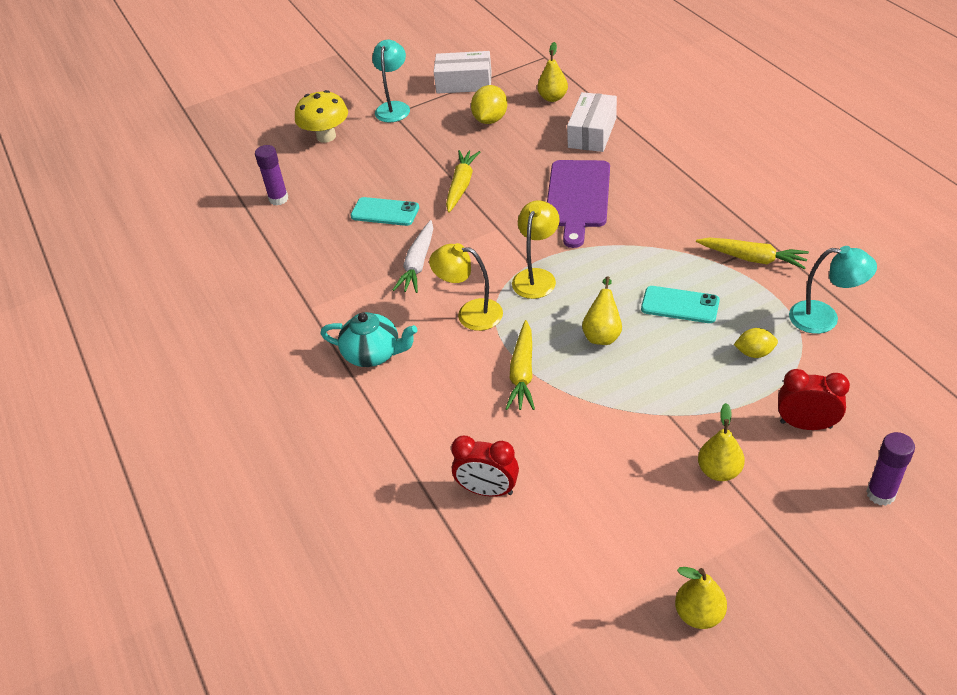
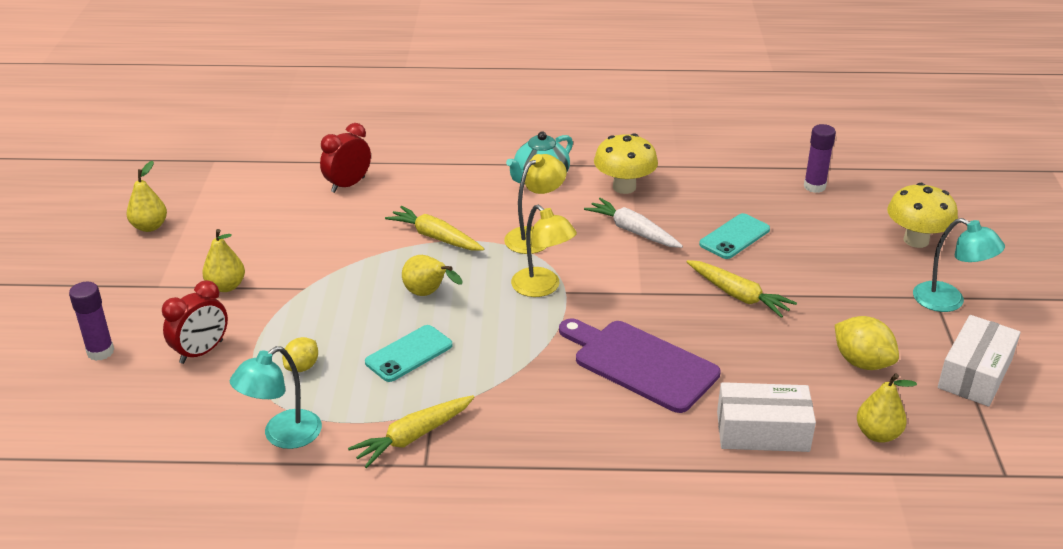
camera: 115 degrees right, 10 degrees down
white box [567,92,617,152] -> white box turned 45 degrees counterclockwise [717,382,816,452]
none -> yellow mushroom [594,133,658,194]

